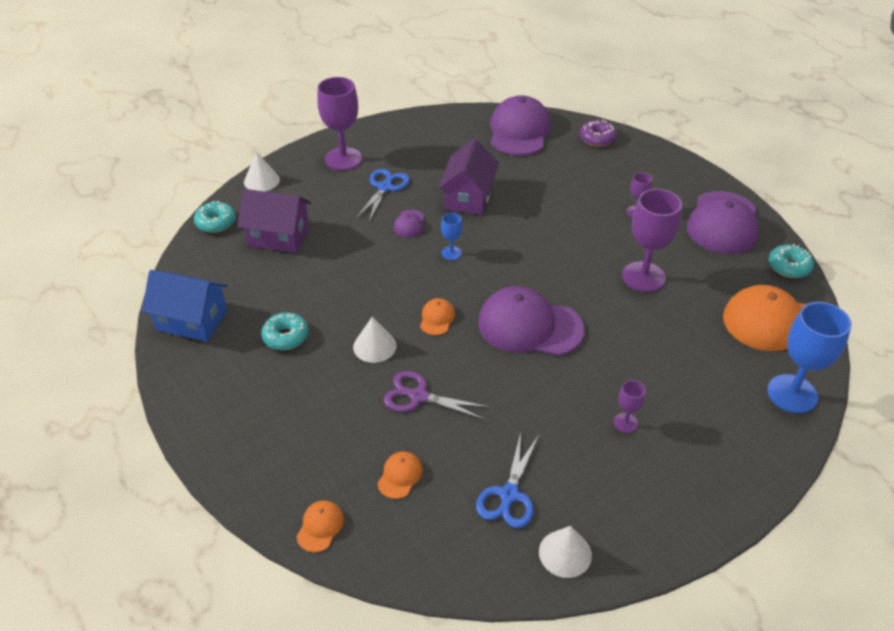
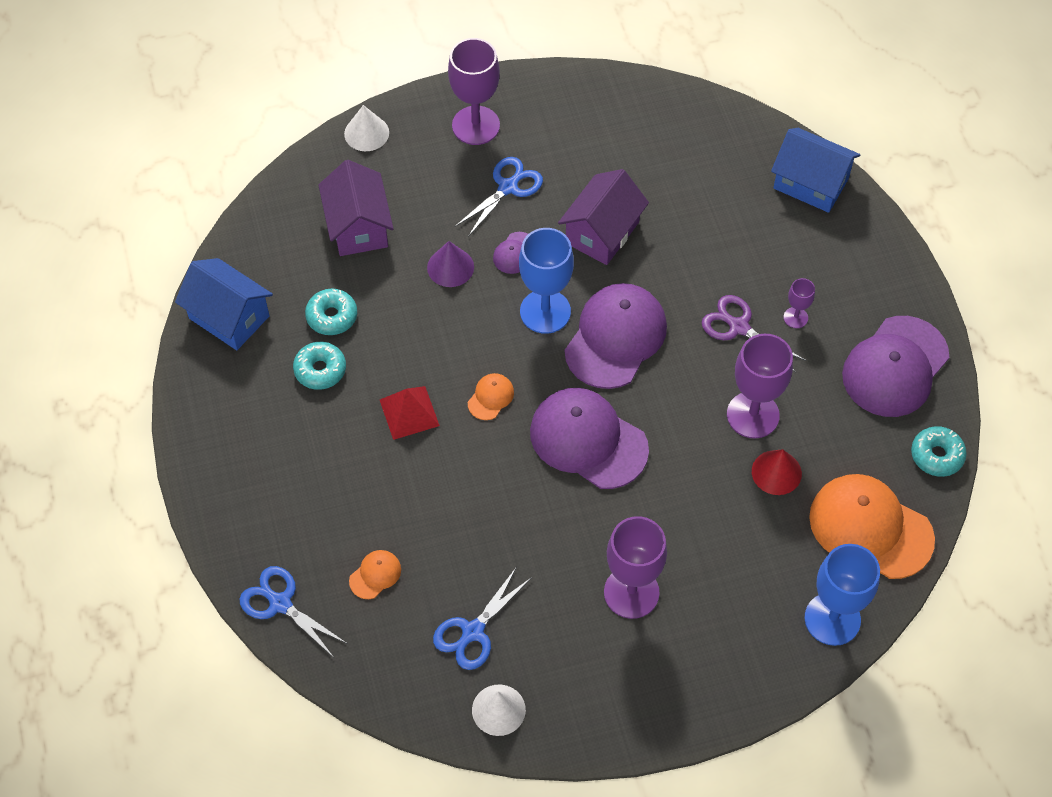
camera: 20 degrees right, 15 degrees up
turquoise donut [194,201,236,233] -> turquoise donut moved to [305,289,357,335]
purple house [238,189,311,253] -> purple house turned 45 degrees clockwise [318,160,394,256]
orange cap [296,500,344,552] -> blue scissors [240,566,348,657]
white cone [353,316,397,363] -> red pyramid [380,386,440,440]
purple scissors [384,371,490,420] -> purple scissors moved to [702,295,807,372]
blue goblet [441,213,462,260] -> blue goblet [519,228,574,334], size x2.07
purple cap [490,95,551,156] -> purple cap moved to [564,283,667,389]
purple donut [580,120,617,147] -> blue house [771,128,860,213]
purple goblet [614,380,646,433] -> purple goblet [604,516,667,619], size x2.07
none -> purple cone [427,241,474,287]
none -> red cone [752,449,802,495]

